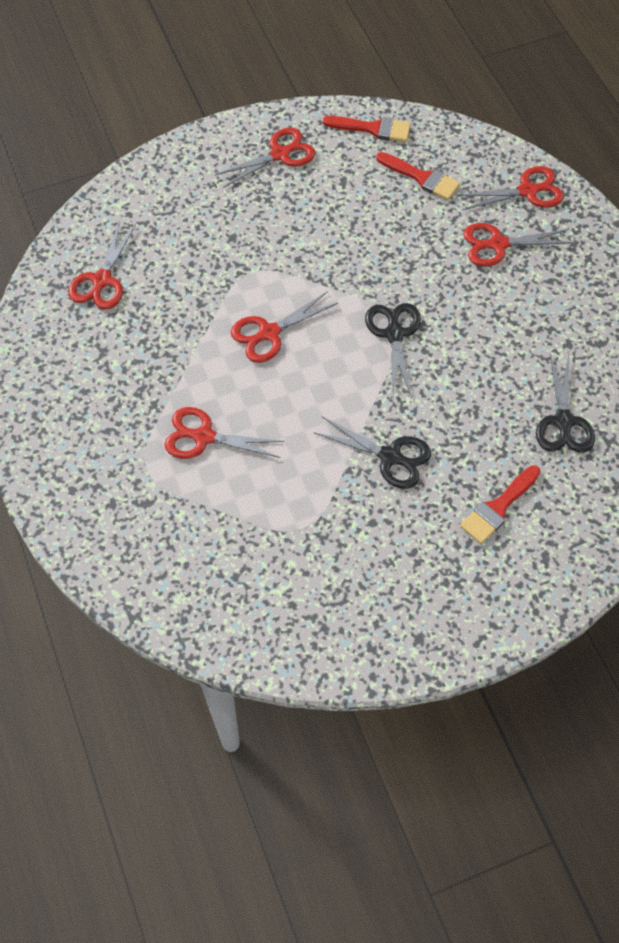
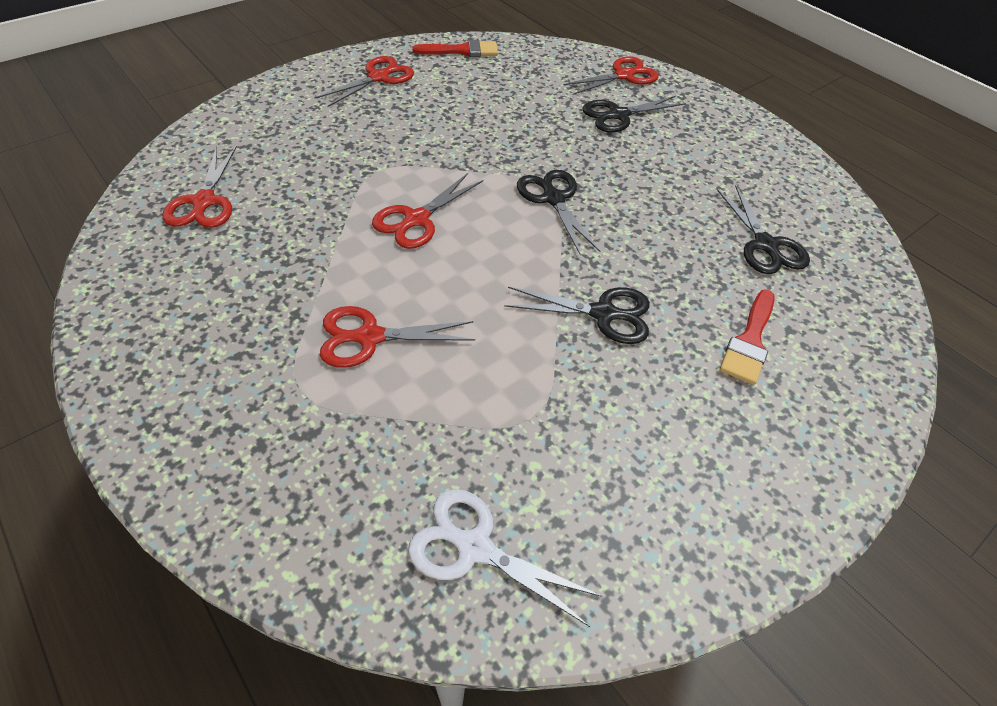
camera: 20 degrees left, 10 degrees down
red brush [376,152,460,200] -> none
red scissors [463,223,573,267] -> black scissors [582,96,686,133]
none -> white scissors [408,489,602,627]

